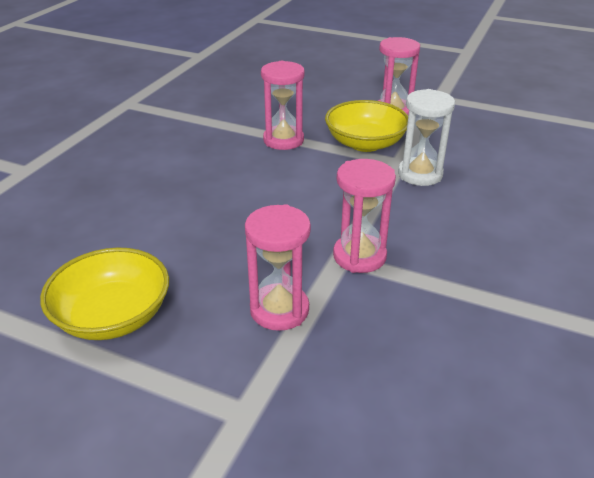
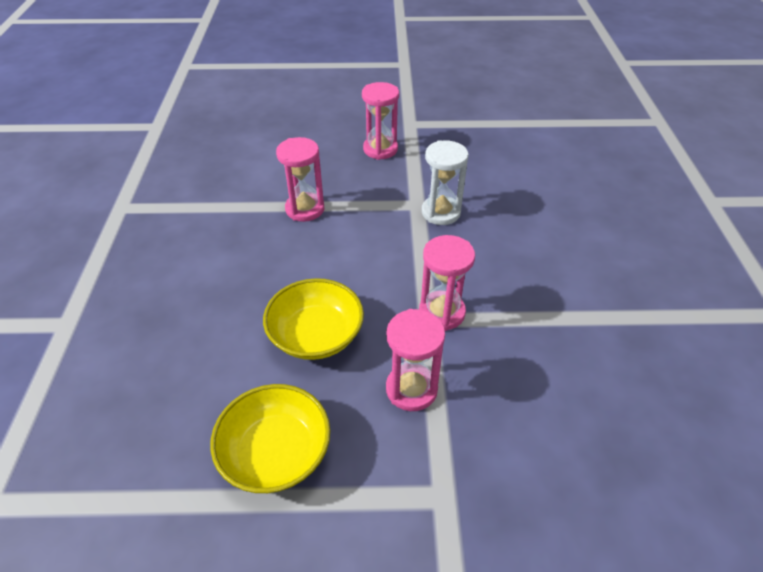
camera: 25 degrees left, 10 degrees up
yellow bowl [325,100,408,152] -> yellow bowl moved to [263,278,364,360]

